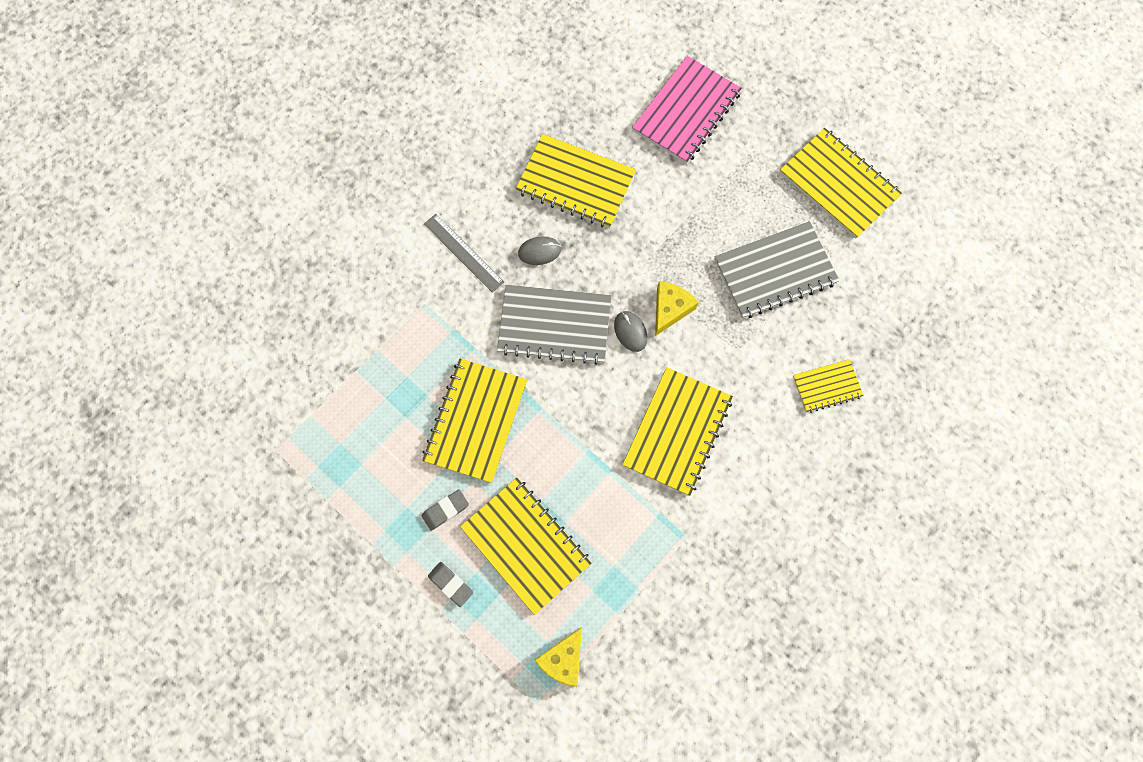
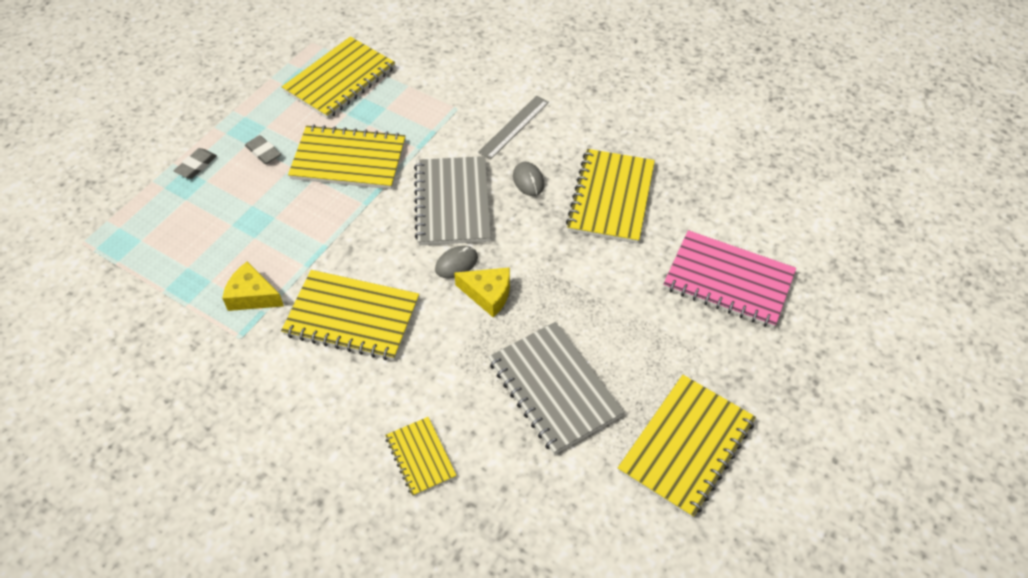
camera: 80 degrees right, 20 degrees down
yellow notebook [460,478,592,615] -> yellow notebook moved to [282,36,395,119]
yellow cheese [534,627,582,687] -> yellow cheese moved to [222,261,284,311]

